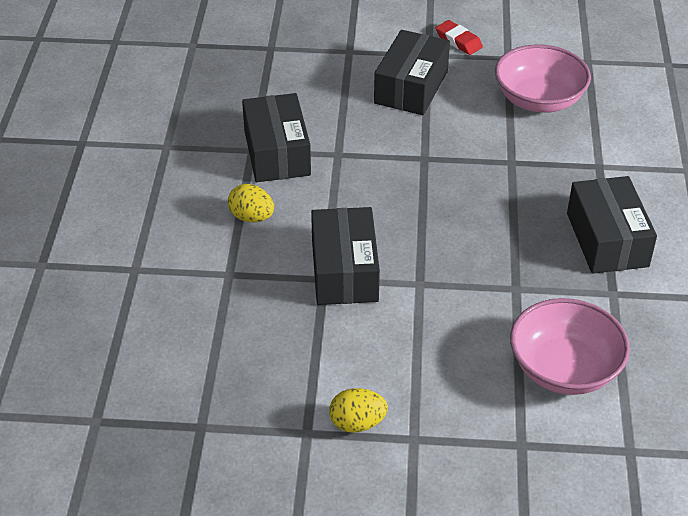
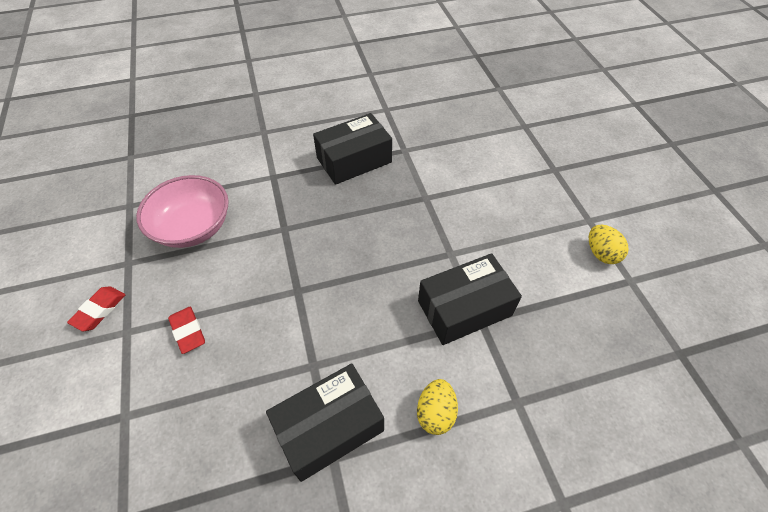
camera: 110 degrees left, 10 degrees up
black box [374,30,450,115] -> red eraser [168,307,205,354]
pink bowl [510,298,630,395] -> none

